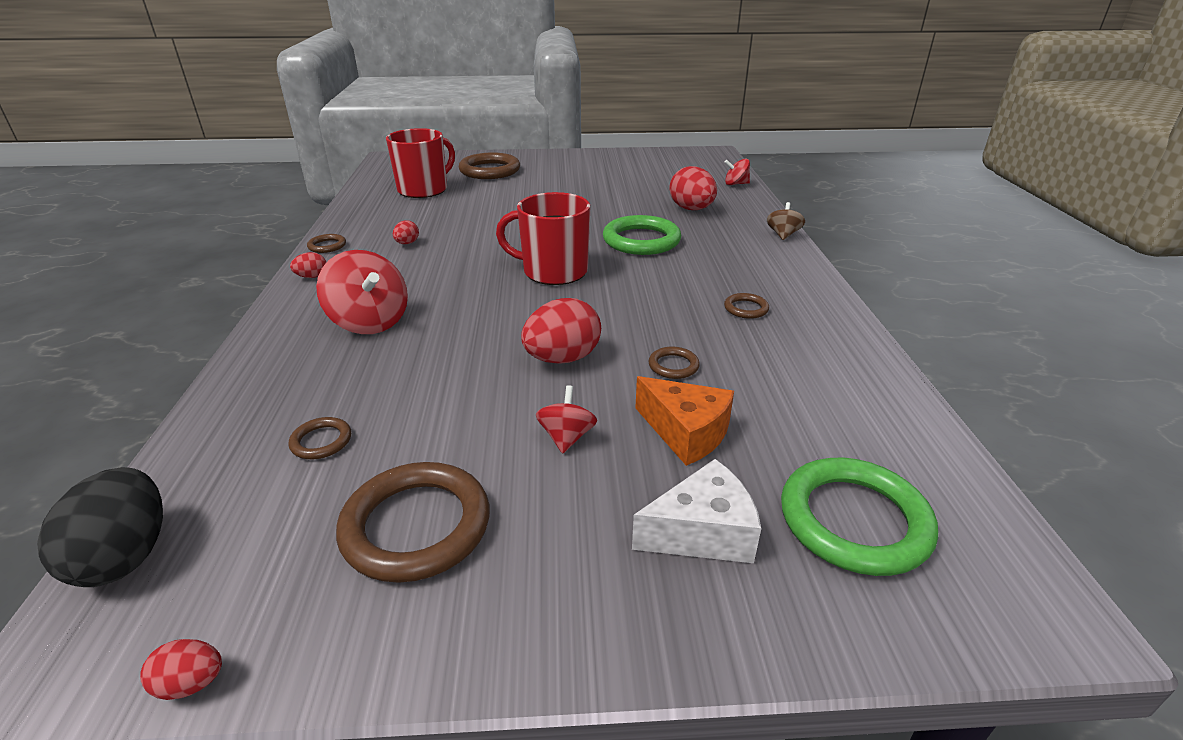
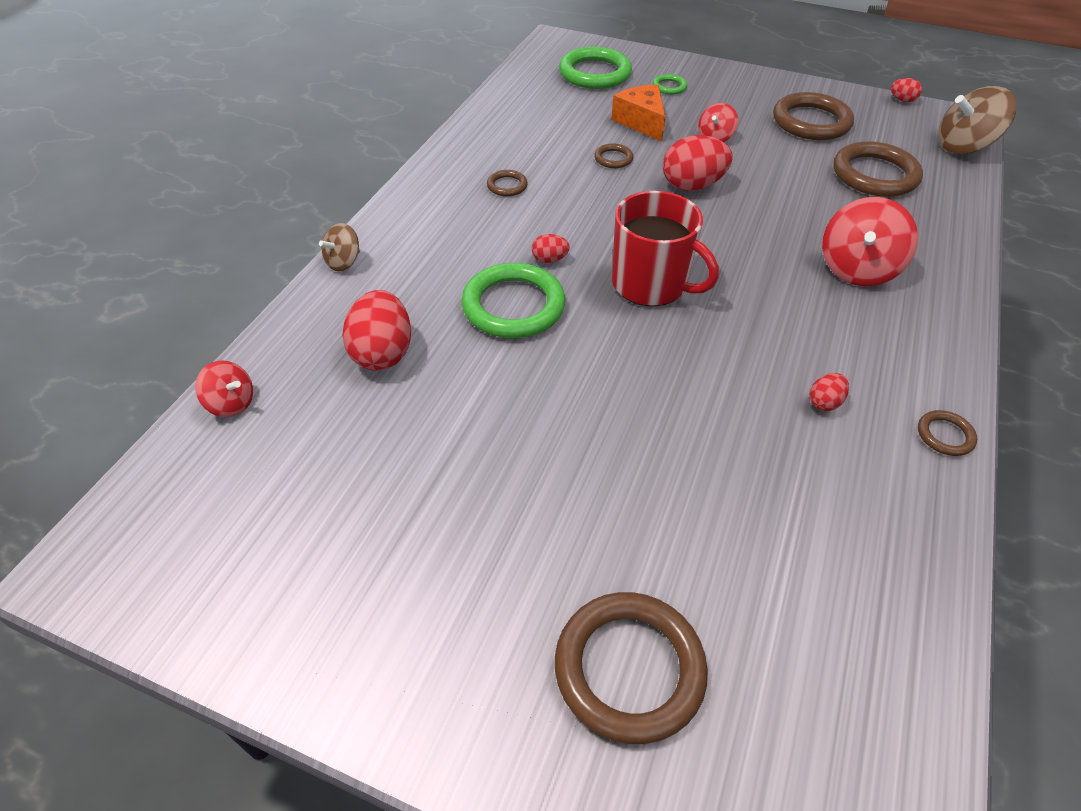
camera: 155 degrees left, 15 degrees up
black egg [37,467,163,587] -> brown spinning top [938,86,1016,154]
brown ring [288,417,351,459] -> brown ring [833,141,923,197], size x2.15
red egg [290,252,326,278] -> red egg moved to [532,234,570,263]
red spinning top [316,250,408,334] -> red spinning top turned 135 degrees counterclockwise [822,197,918,286]
red mug [386,128,455,198] -> none
white cheese [632,459,761,563] -> green ring [653,74,687,95]

